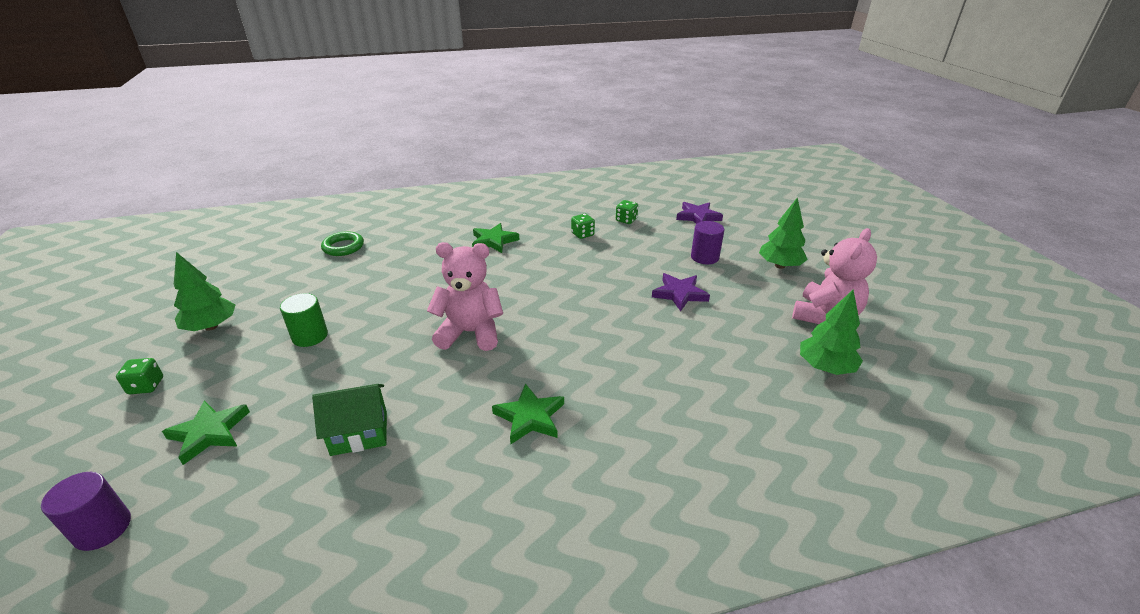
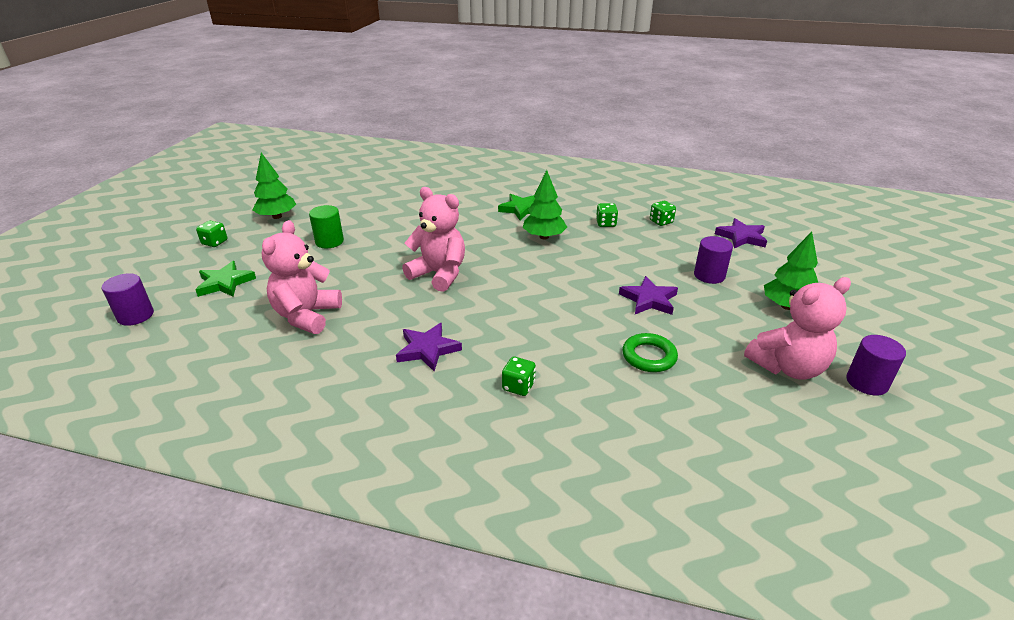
camera: 30 degrees right, 0 degrees up
green house [312,384,387,456] -> pink teddy bear [262,220,342,334]
green ring [321,231,364,256] -> green ring moved to [622,333,678,372]
green star [492,383,564,444] -> purple star [396,323,462,371]
green tree [800,290,863,375] -> green tree moved to [522,170,567,239]
none -> green dice [502,357,536,396]
none -> purple cylinder [847,335,906,396]

